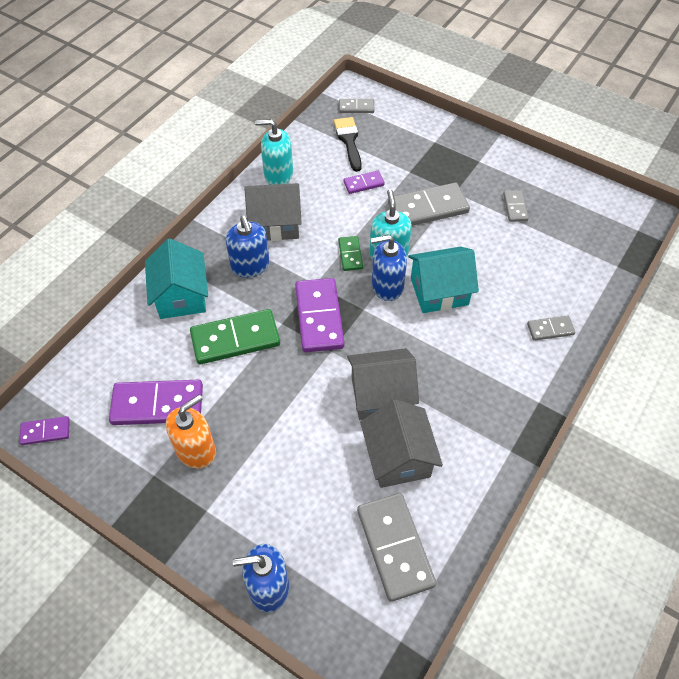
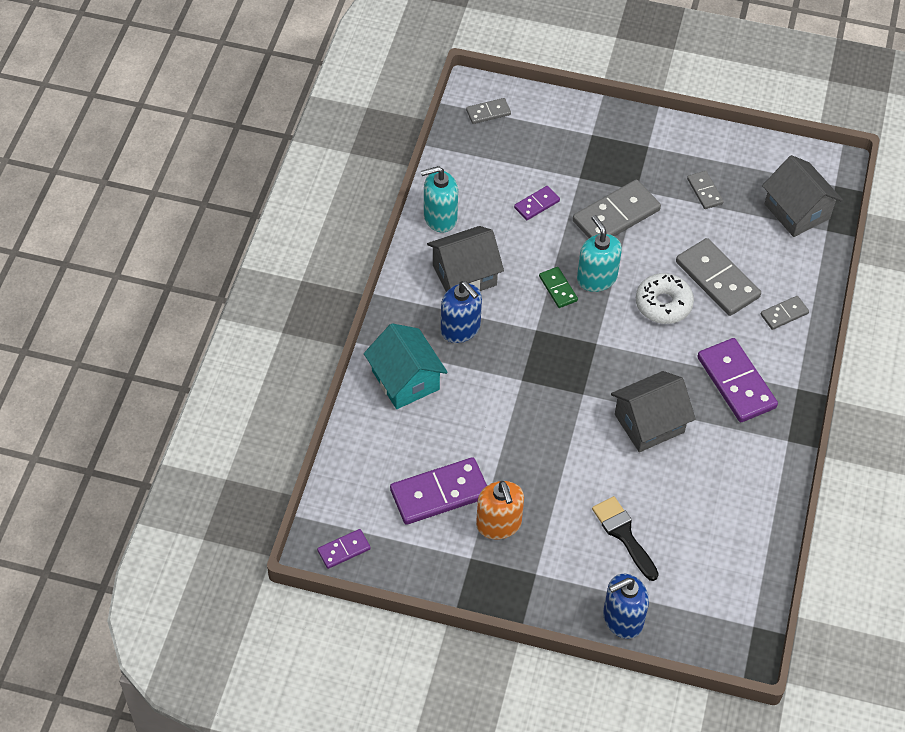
camera: 20 degrees left, 0 degrees up
orange soap dispenser [166,395,216,469] -> orange soap dispenser turned 135 degrees clockwise [476,481,524,539]
green domino [190,309,280,364] -> none
purple domino [295,278,344,352] -> purple domino moved to [697,338,778,422]
black brush [334,117,362,172] -> black brush moved to [592,496,659,581]
grey domino [357,493,436,602] -> grey domino moved to [676,238,761,316]
grey house [360,399,443,488] -> grey house moved to [762,155,843,237]
blue soap dispenser [371,235,407,301] -> none
turquoise house [408,246,479,313] -> white donut [636,273,694,324]

